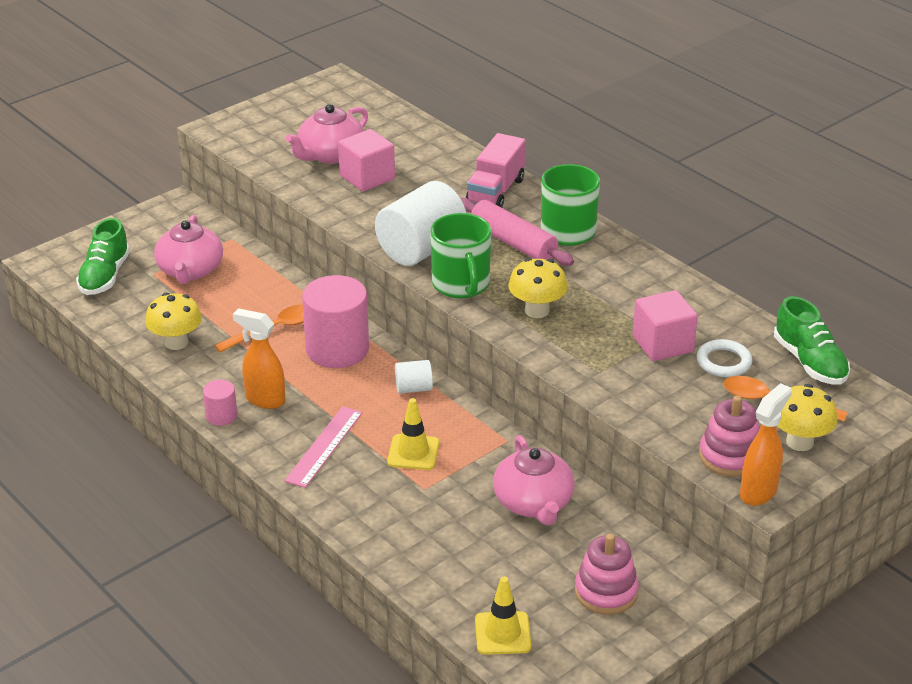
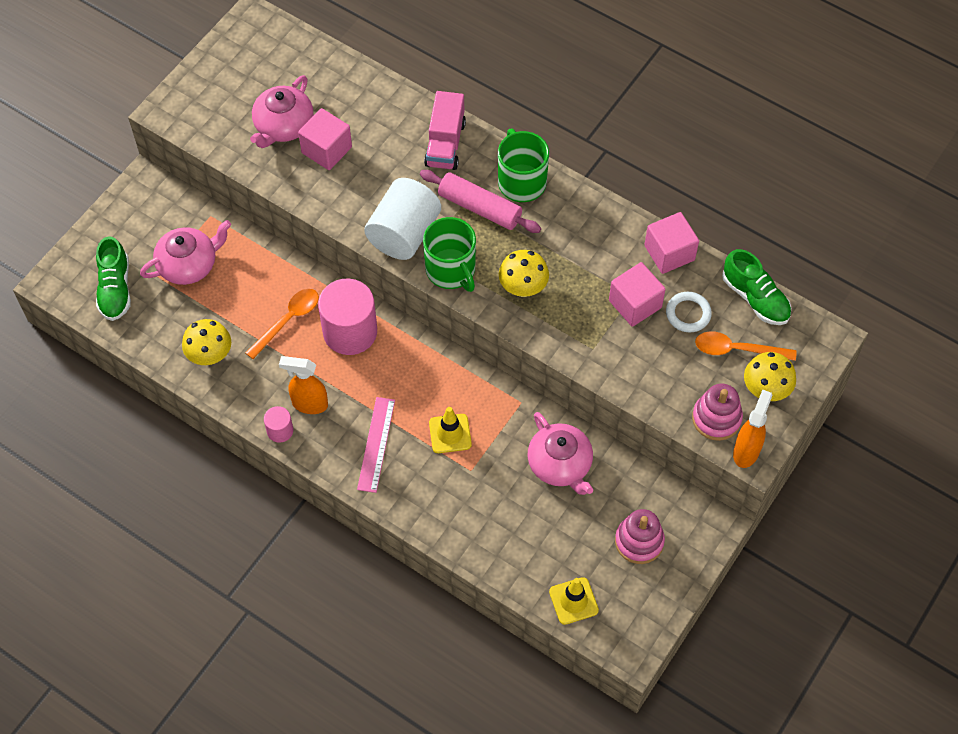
camera: 15 degrees left, 25 degrees up
pink teapot [154,215,223,284] -> pink teapot turned 105 degrees counterclockwise [140,220,231,285]
white cylinder [395,360,433,394] -> none
none -> pink cube [645,212,699,274]

